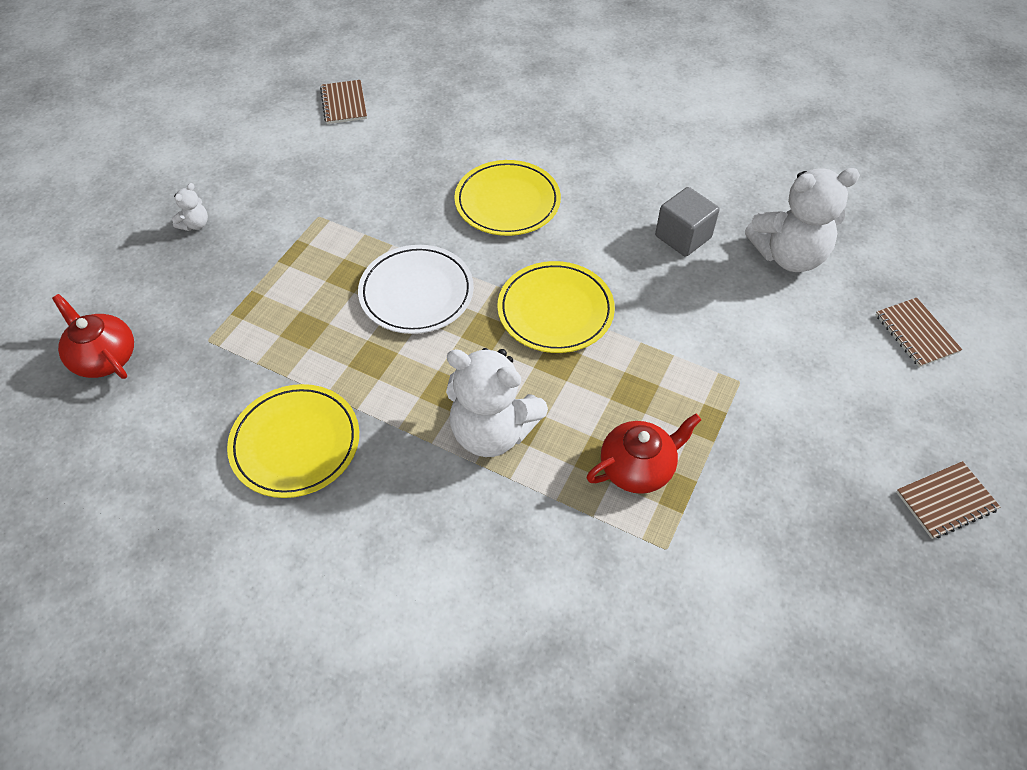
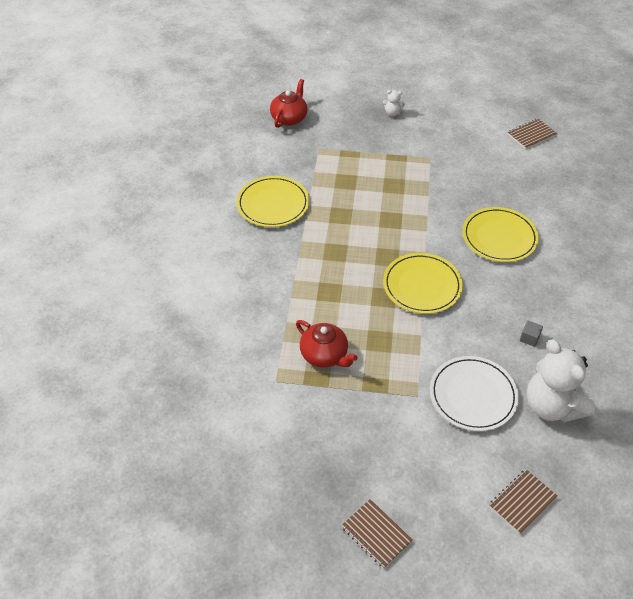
camera: 70 degrees right, 5 degrees down
white plate [358,245,474,334] -> white plate moved to [430,356,519,431]
white teddy bear [446,348,548,457] -> none
grey cube [655,187,720,257] -> grey cube [520,321,543,347], size x0.52

